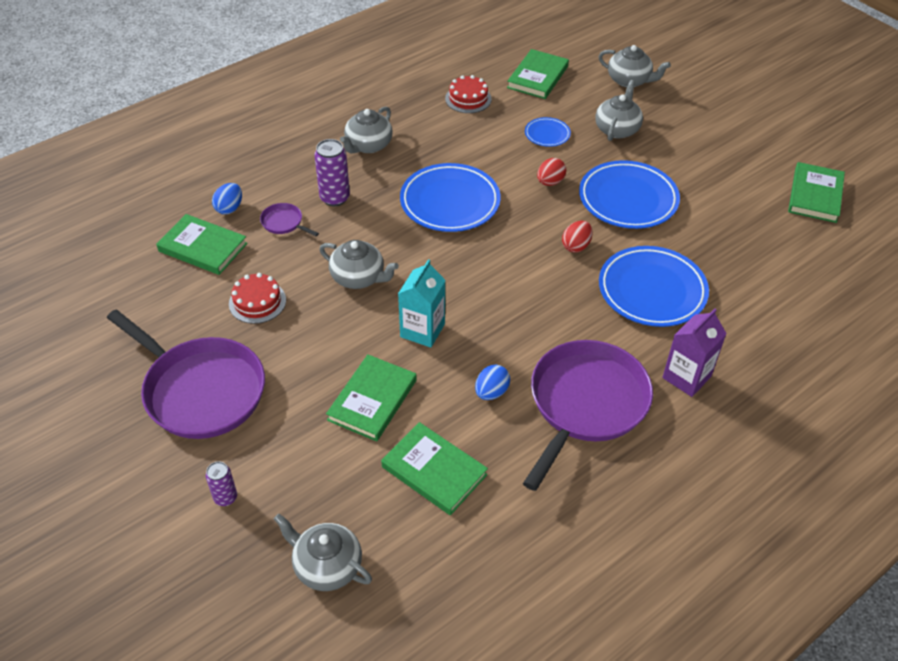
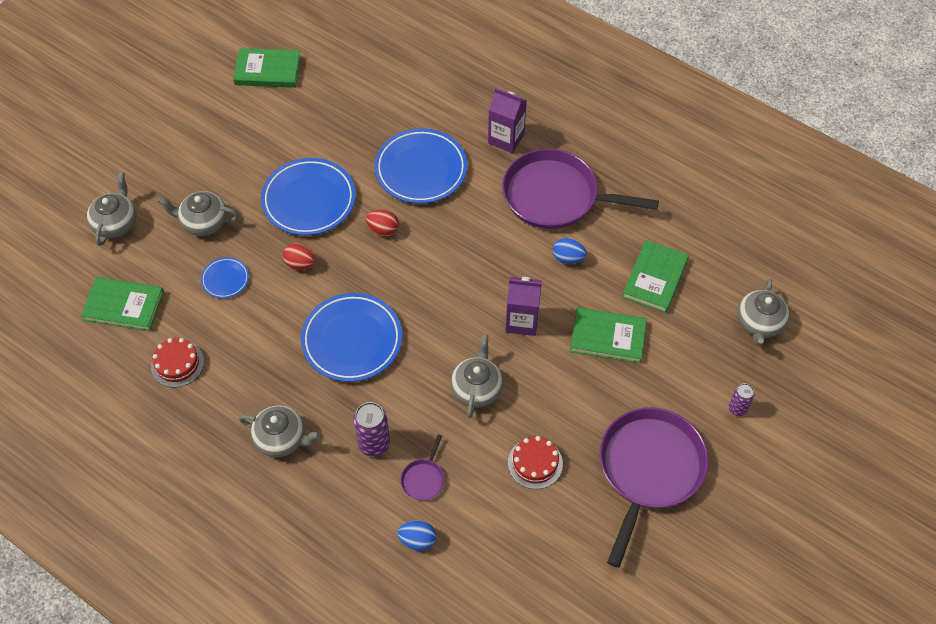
camera: 105 degrees left, 10 degrees up
green book [156,214,248,275] -> none
turquoise carton [398,259,446,348] -> purple carton [505,277,542,336]

